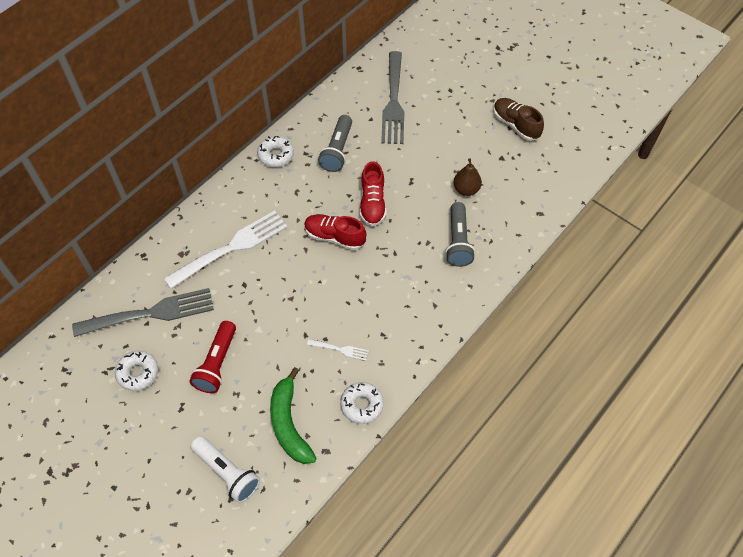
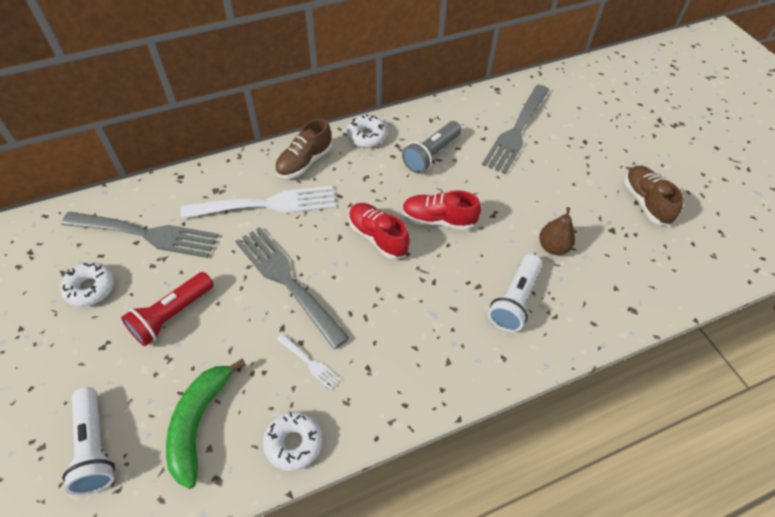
camera: 25 degrees right, 5 degrees down
red shoe [360,161,386,227] -> red shoe turned 75 degrees clockwise [402,190,481,230]
grey flashlight [445,202,475,267] -> white flashlight [488,254,542,332]
none -> grey fork [235,227,349,349]
none -> brown shoe [275,118,332,179]

